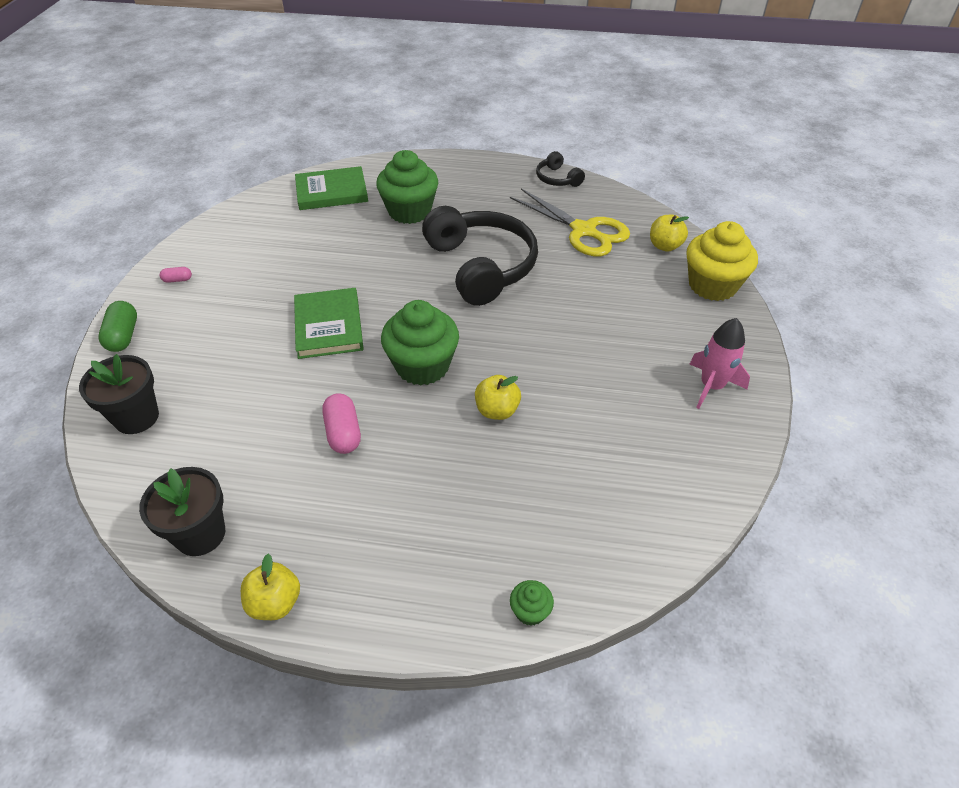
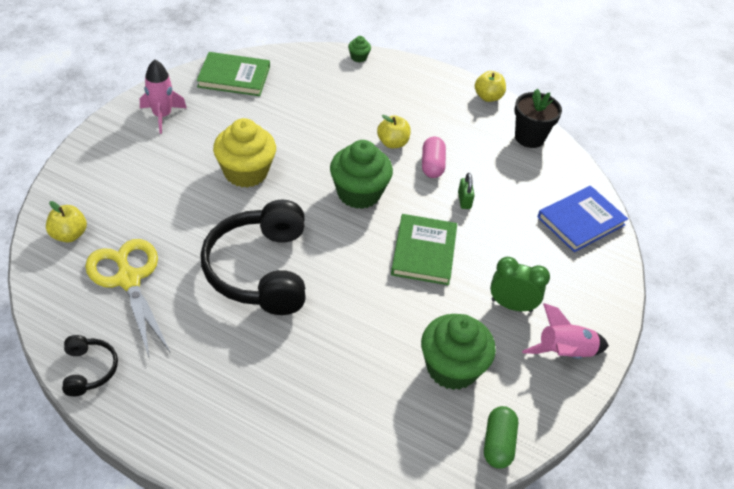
camera: 165 degrees left, 0 degrees up
black flower pot [79,354,159,434] -> blue book [538,186,628,252]
green capsule [98,301,137,352] -> green capsule moved to [484,406,518,469]
pink capsule [159,267,192,283] -> pink rocket [522,303,609,359]
green book [295,166,368,210] -> green book moved to [197,52,270,96]
green cupcake [376,150,438,224] -> green cupcake moved to [421,314,496,390]
yellow apple [475,375,521,420] -> yellow apple moved to [377,115,411,148]
yellow cupcake [687,221,758,301] -> yellow cupcake moved to [213,118,276,188]
none -> green padlock [458,173,475,209]
none -> green clock [490,257,550,312]

